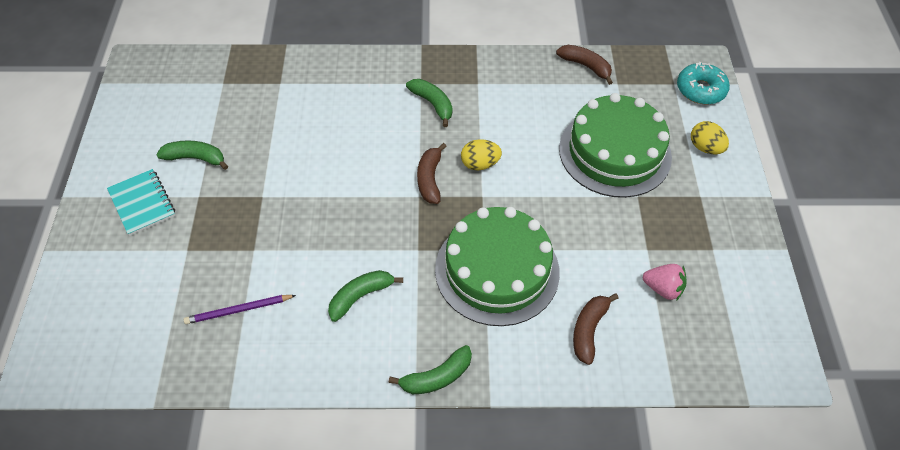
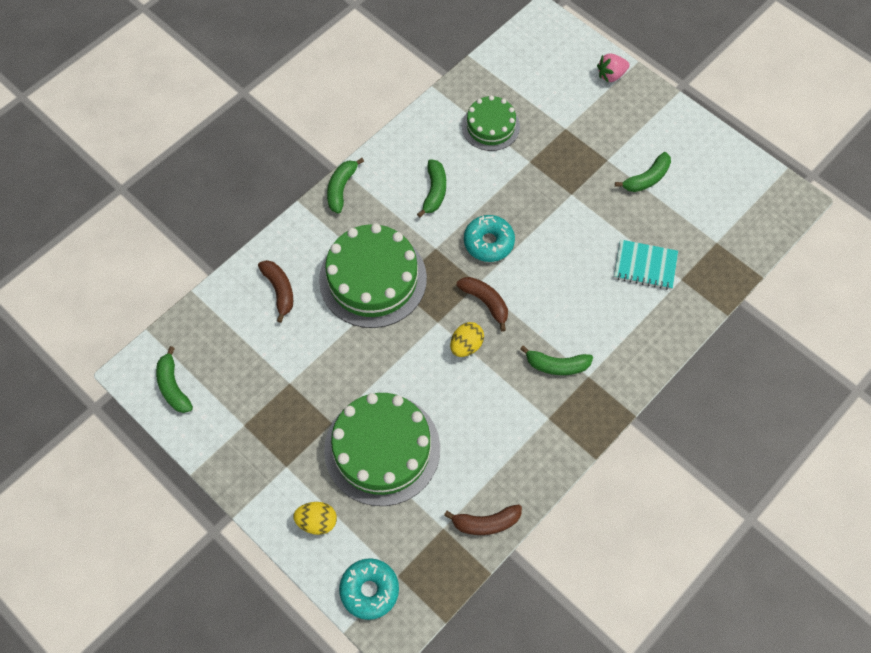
camera: 135 degrees right, 10 degrees up
turquoise notebook [107,169,175,236] -> turquoise notebook moved to [614,239,678,290]
purple pencil [184,295,296,324] -> green cake [462,95,520,151]
pink strawberry [643,264,687,301] -> pink strawberry moved to [597,54,630,82]
none -> green banana [156,346,193,413]
none -> turquoise donut [464,215,515,262]

